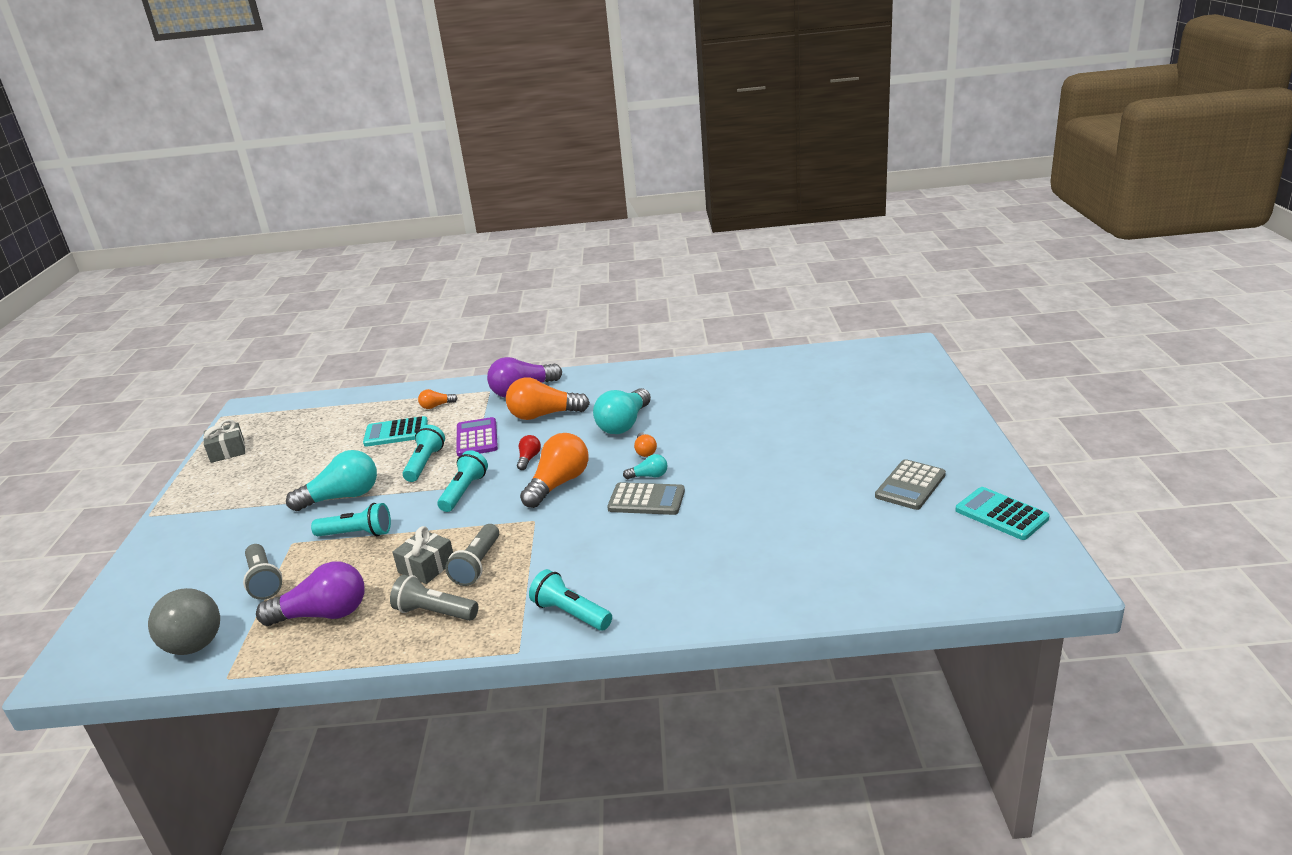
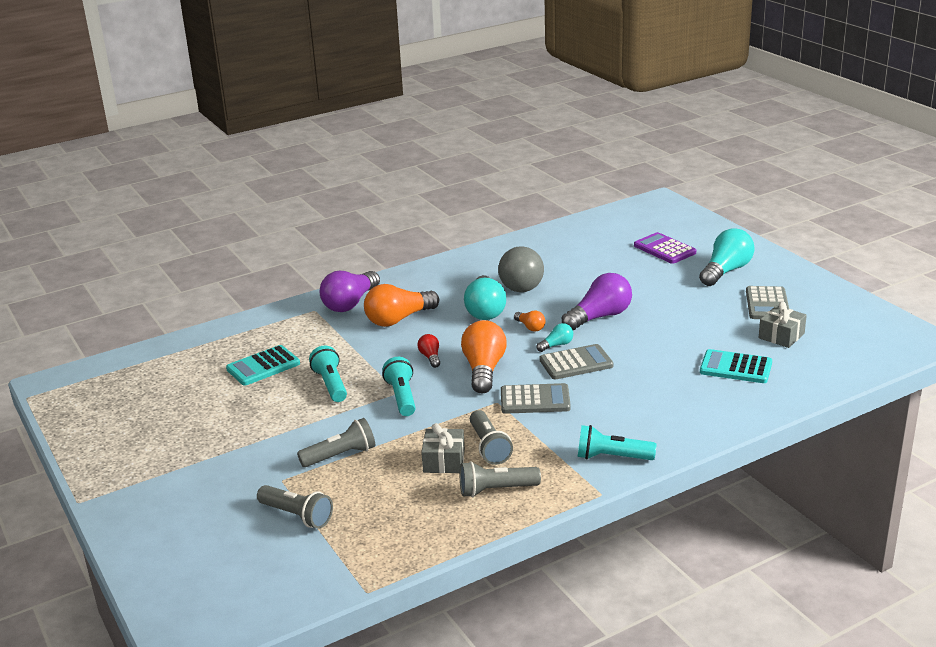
camera: 30 degrees left, 0 degrees up
grey ball [148,588,220,655] -> grey ball moved to [498,246,544,292]
grey gift [203,419,245,463] -> grey gift moved to [759,302,807,348]
purple light bulb [256,561,365,626] -> purple light bulb moved to [562,273,632,330]
turquoise light bulb [286,450,377,511] -> turquoise light bulb moved to [699,228,755,286]
turquoise flashlight [311,503,391,536] -> grey flashlight [297,418,375,467]
orange light bulb [418,389,458,409] -> none
purple calculator [456,417,498,457] -> purple calculator moved to [634,232,696,264]
turquoise calculator [956,487,1049,540] -> turquoise calculator moved to [700,349,772,383]
none -> grey calculator [501,383,571,414]

